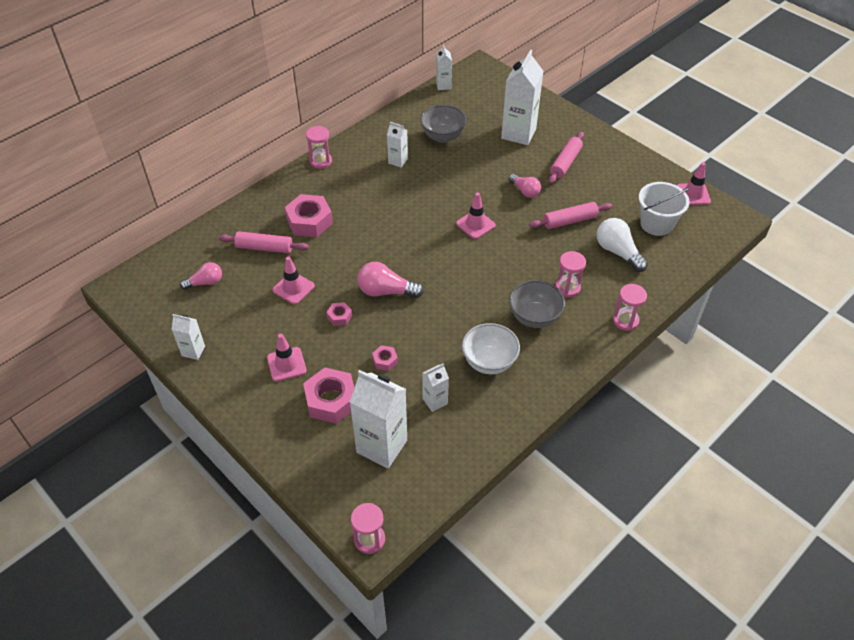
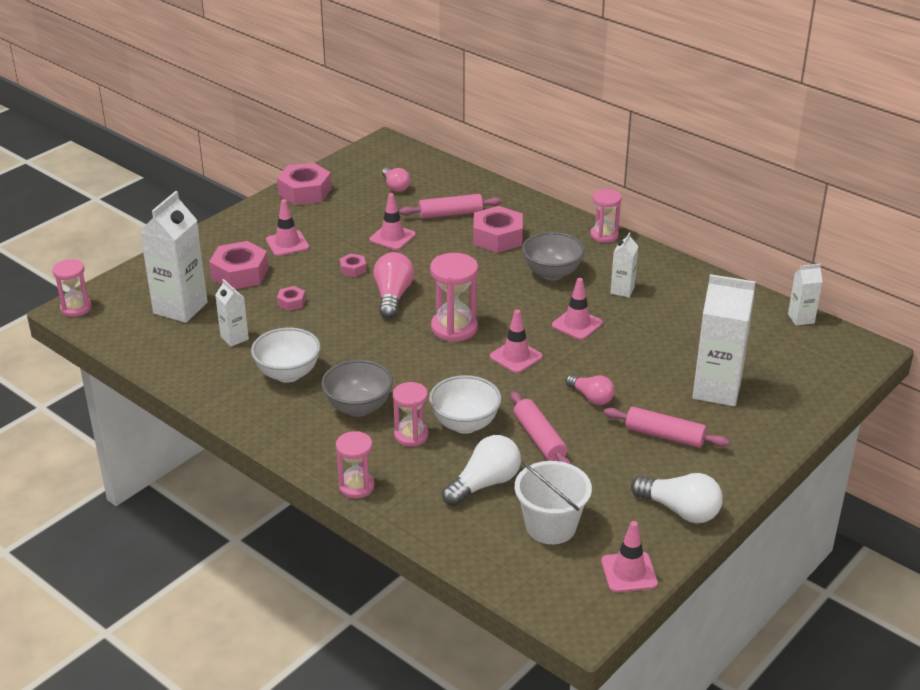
camera: 85 degrees right, 15 degrees down
white carton [171,314,205,360] -> pink nut [277,163,332,205]
pink rolling pin [219,231,309,254] -> pink rolling pin turned 75 degrees clockwise [400,194,502,219]
grey bowl [420,105,467,143] -> grey bowl moved to [522,232,585,280]
pink light bulb [509,174,541,198] -> pink light bulb turned 90 degrees counterclockwise [566,375,614,405]
none -> white bowl [429,375,502,434]
none -> pink hourglass [430,253,478,342]
none -> pink traffic cone [552,278,603,340]
none -> white light bulb [631,473,723,523]

